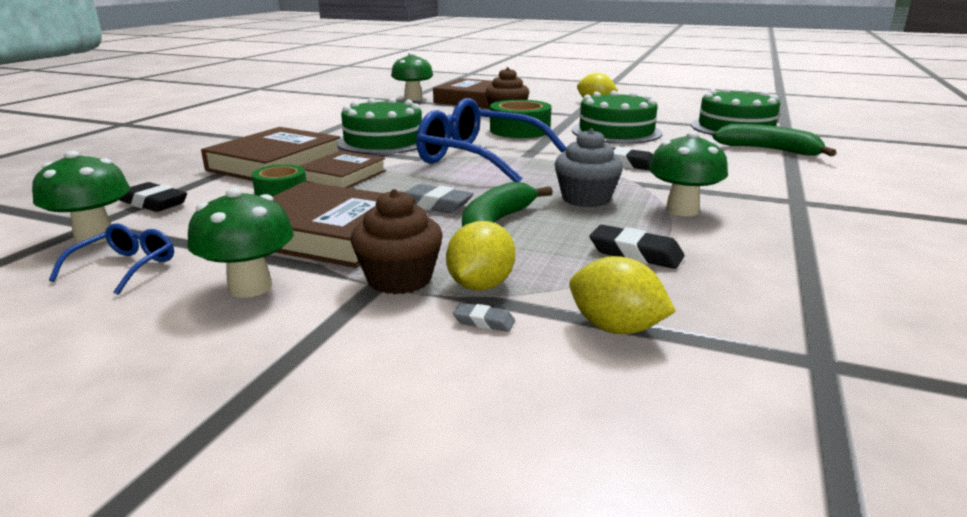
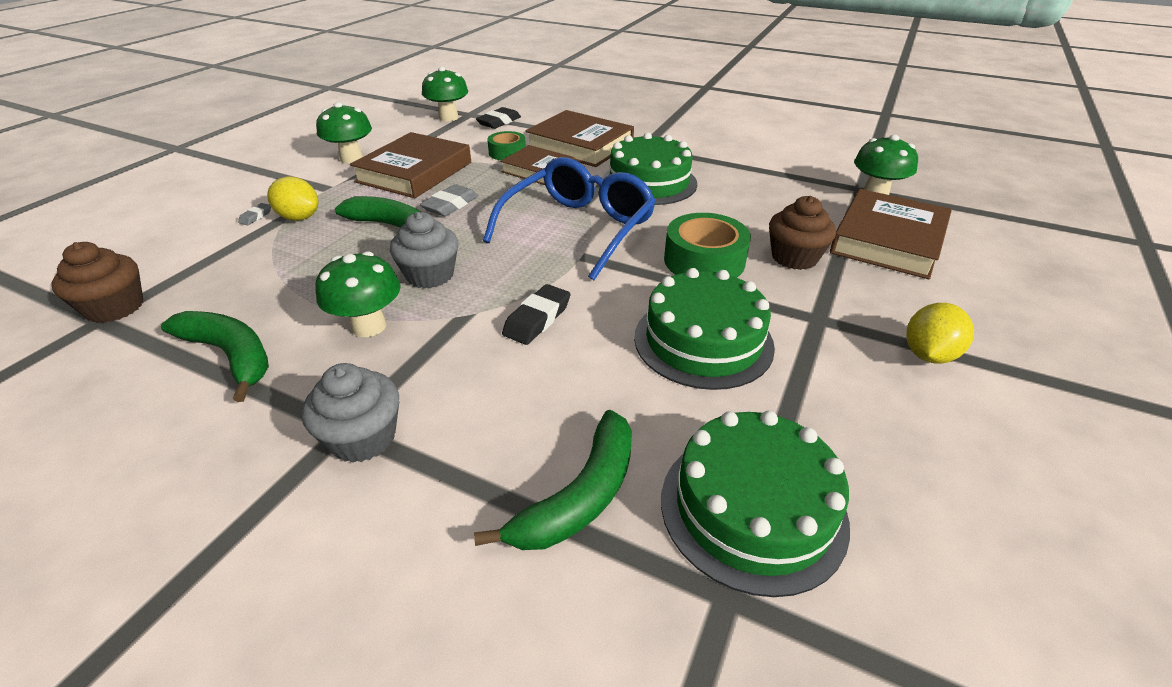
camera: 95 degrees right, 15 degrees up
blue glasses [49,223,174,295] -> none
brown cupcake [351,189,443,294] -> brown cupcake moved to [52,242,143,323]
yellow lemon [569,256,676,334] -> none
black eraser [590,225,685,269] -> none
none -> green banana [161,311,269,402]
none -> grey cupcake [302,363,399,463]

